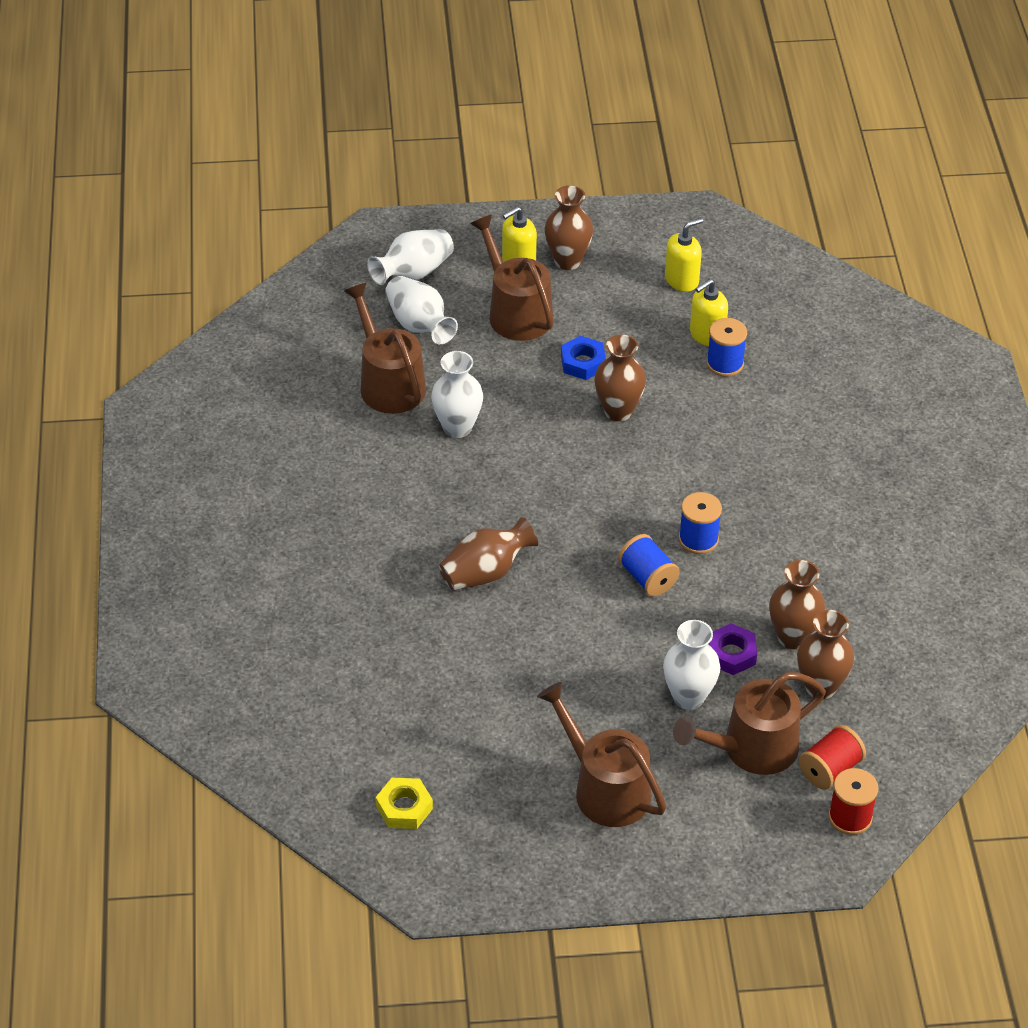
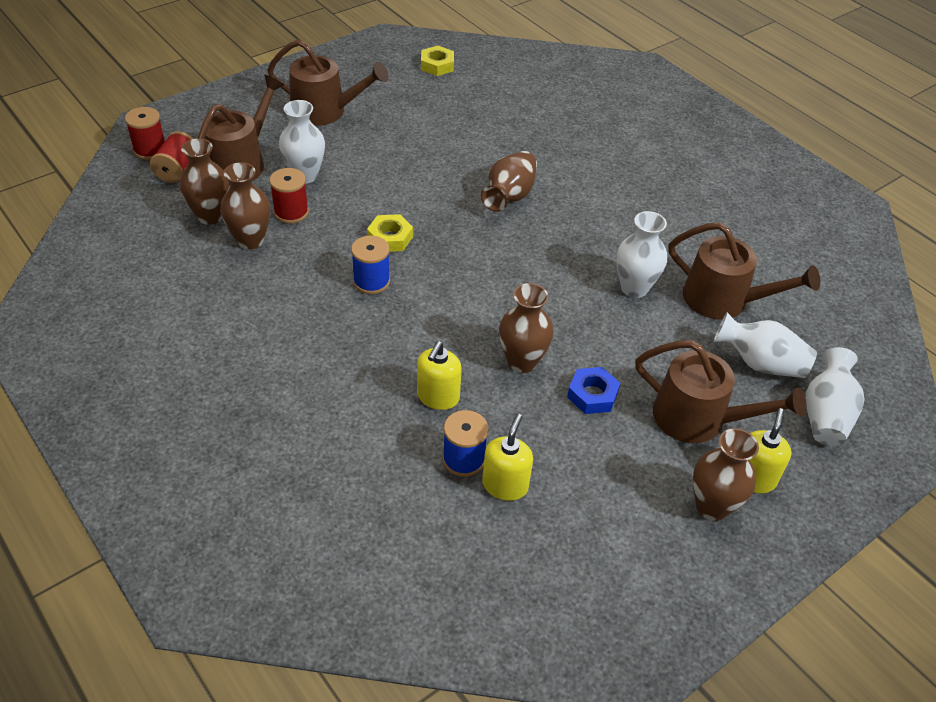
camera: 145 degrees right, 0 degrees up
blue spool [618,534,680,596] -> yellow nut [367,214,413,252]
yellow soap dispenser [665,218,703,292] -> yellow soap dispenser moved to [417,341,462,410]
purple nut [708,623,757,675] -> red spool [270,168,309,223]

